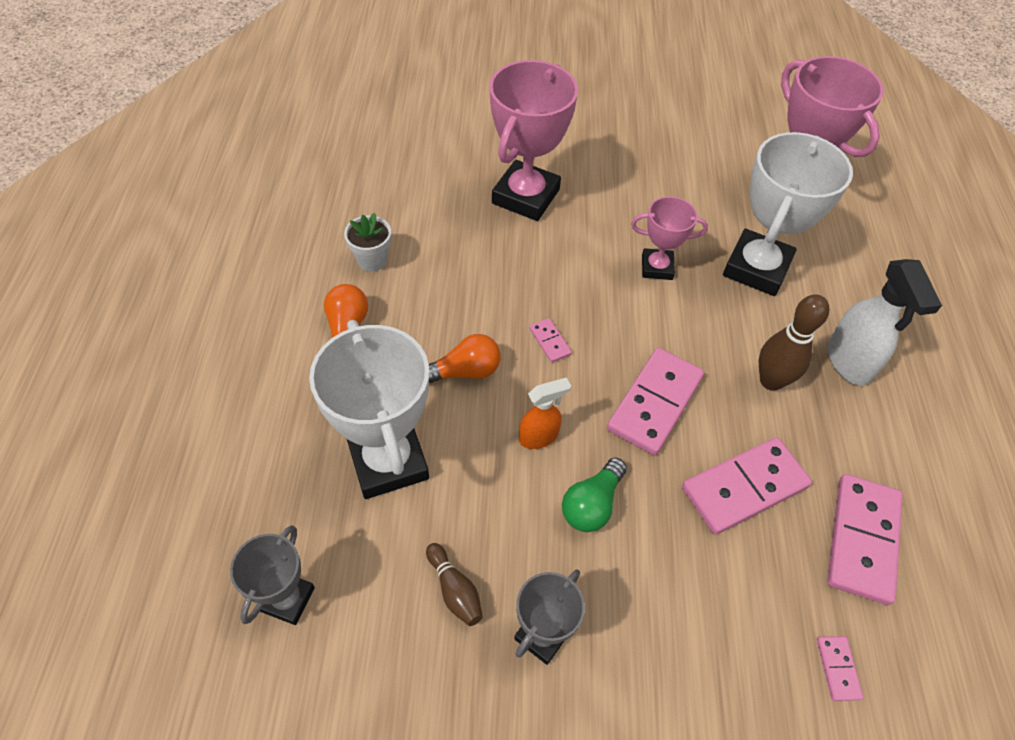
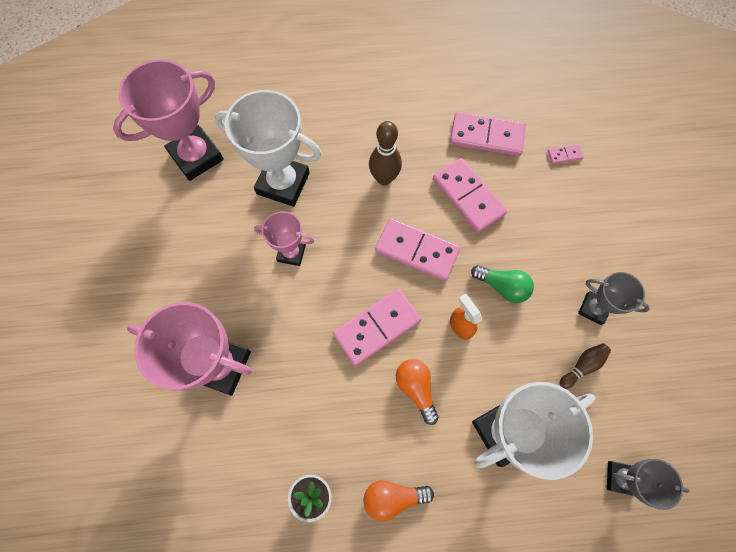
camera: 95 degrees left, 15 degrees up
pink domino [529,318,572,363] -> pink domino [333,289,421,366], size x2.22
pink trophy [631,196,708,280] -> pink trophy turned 75 degrees counterclockwise [254,211,314,266]
white spray bottle [827,259,942,386] -> none

